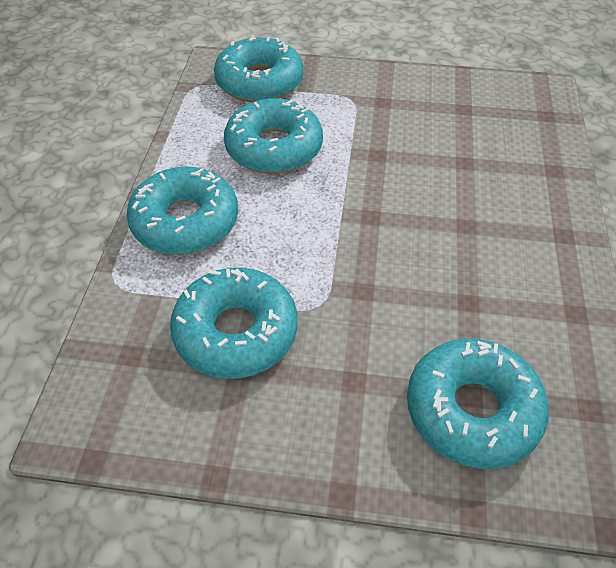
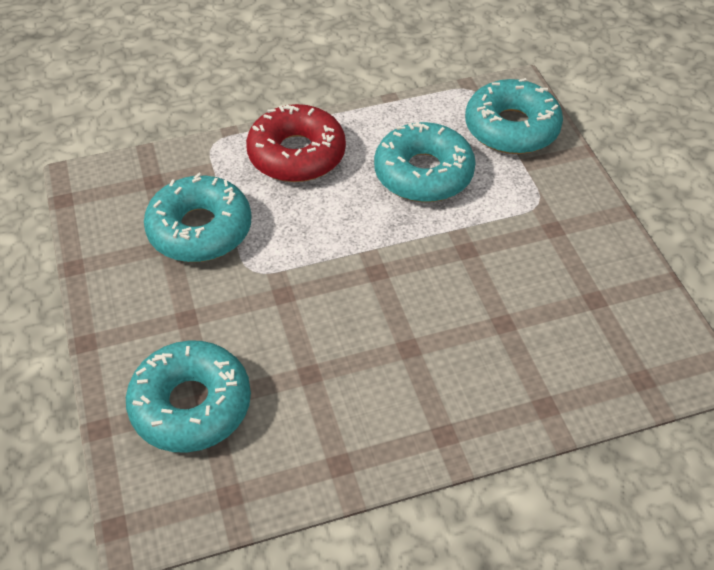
camera: 65 degrees right, 0 degrees up
turquoise donut [127,167,238,255] -> red donut [246,104,346,182]

